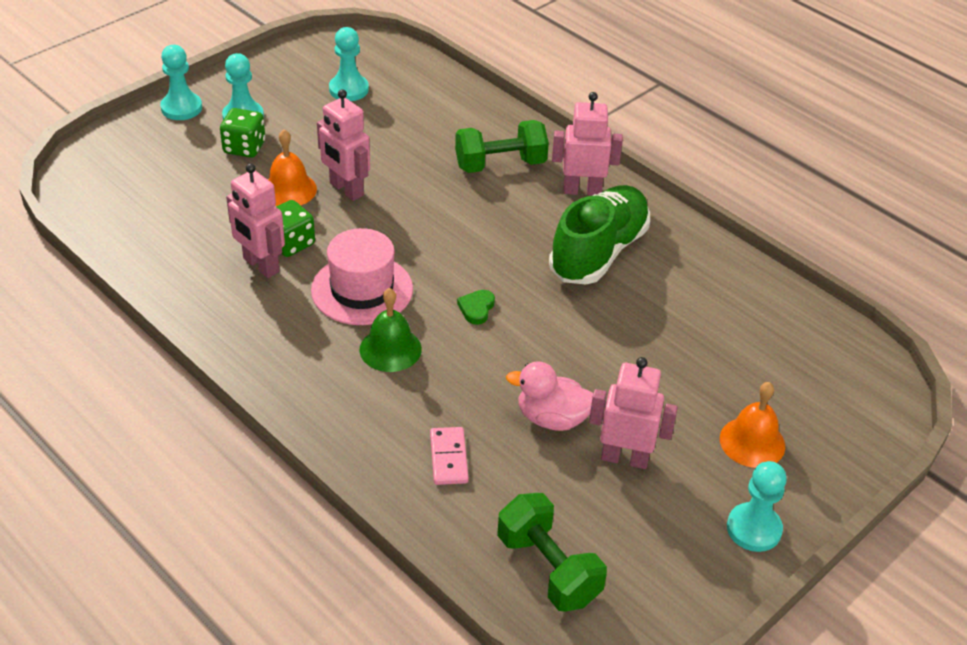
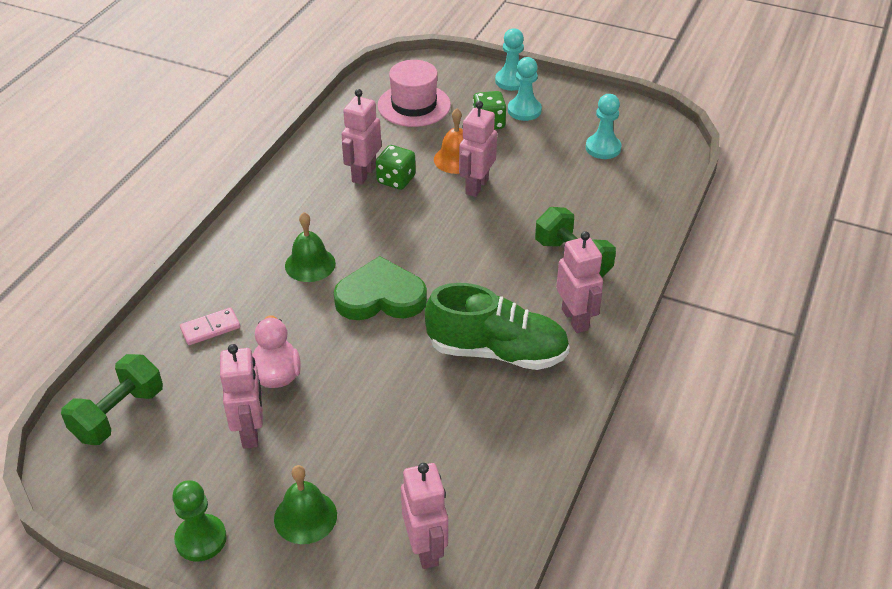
camera: 70 degrees right, 0 degrees up
pink hat [311,228,413,325] -> pink hat moved to [378,60,451,127]
green heart [457,290,495,325] -> green heart [334,256,427,320], size x2.41
orange bell [720,382,785,468] -> green bell [274,465,337,544]
turquoise pawn [727,461,787,552] -> green pawn [172,480,227,562]
none -> pink robot [401,463,448,569]

